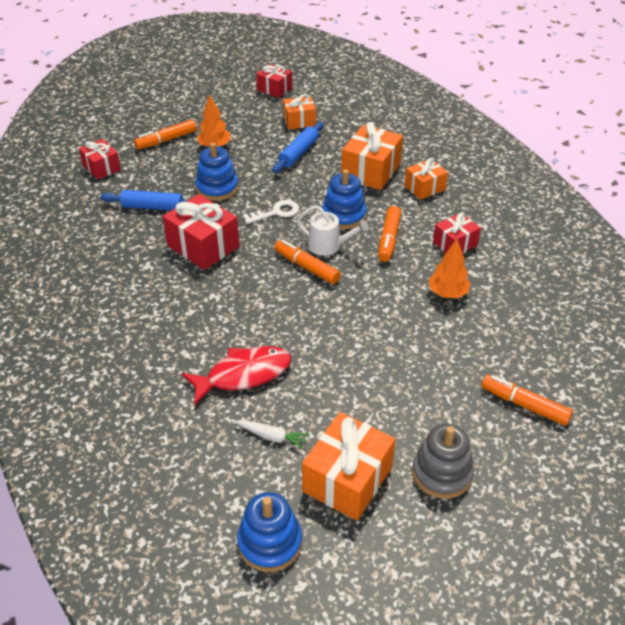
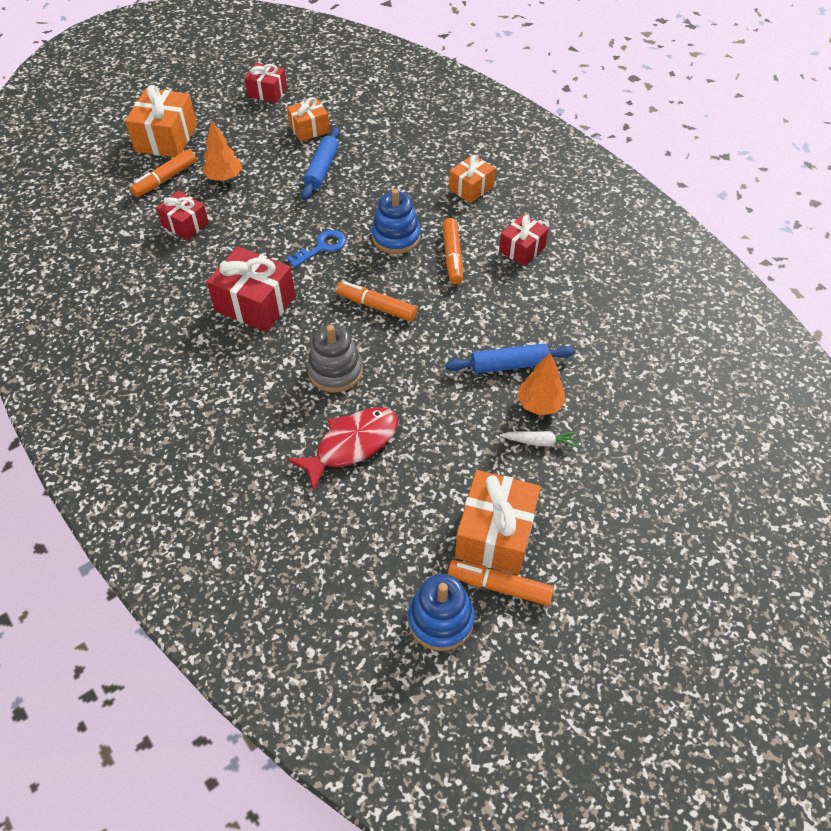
camera: 15 degrees left, 10 degrees up
red gift [79,139,121,180] -> red gift moved to [156,191,209,240]
blue rolling pin [100,190,188,211] -> blue rolling pin moved to [446,344,574,374]
blue stacking toy [195,143,239,201] -> none
white carrot [235,420,310,449] -> white carrot moved to [500,431,578,448]
white key [243,200,299,224] -> blue key [286,230,346,267]
white watering can [296,205,369,256] -> none
orange gift [341,122,403,190] -> orange gift moved to [125,85,197,157]
grey stacking toy [412,424,474,499] -> grey stacking toy moved to [307,324,363,392]
orange tree [428,239,470,298] -> orange tree moved to [517,353,566,416]
orange marker [481,375,573,426] -> orange marker moved to [448,560,554,606]

